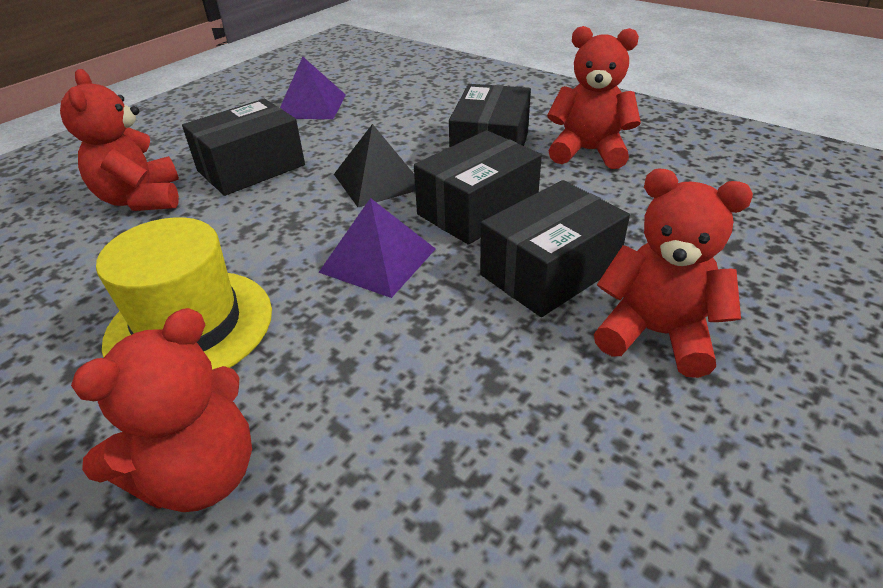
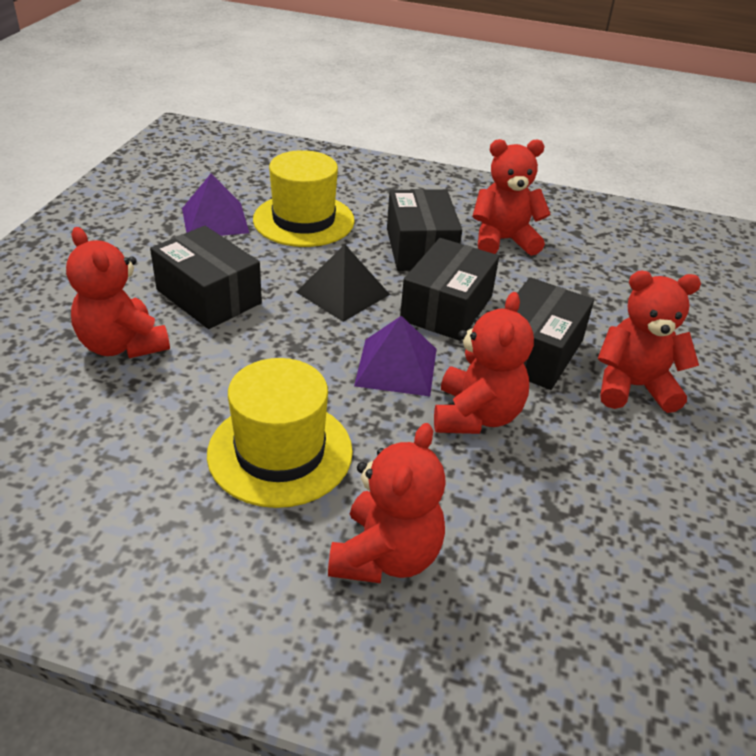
camera: 25 degrees left, 0 degrees up
black box [182,99,305,196] -> black box turned 75 degrees counterclockwise [150,226,262,329]
none -> yellow hat [253,150,355,247]
none -> red teddy bear [434,292,534,434]

